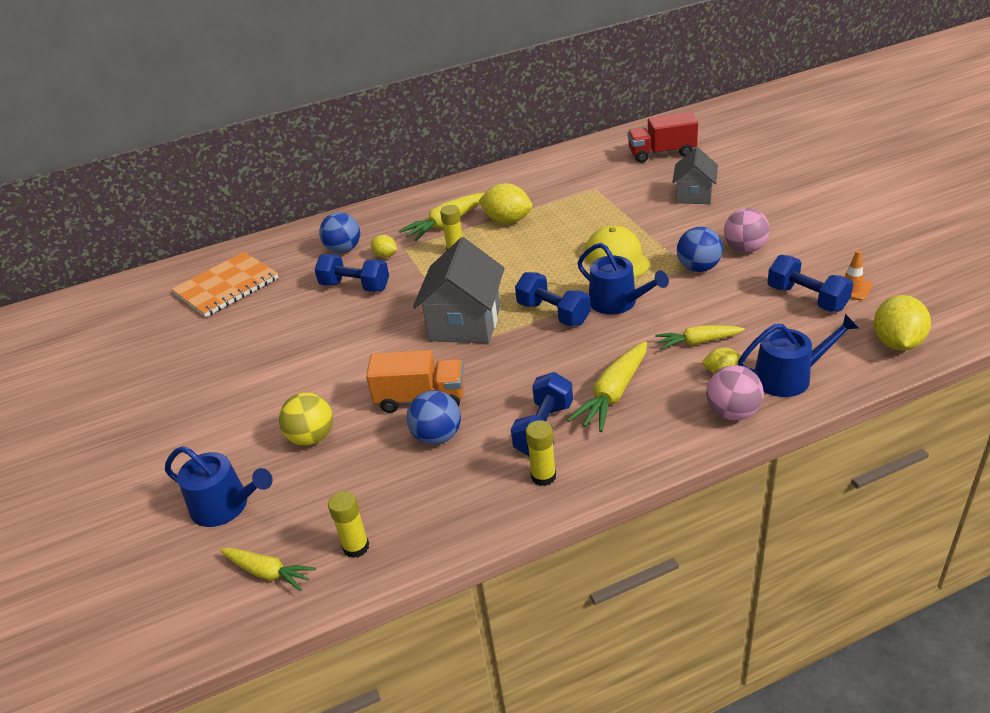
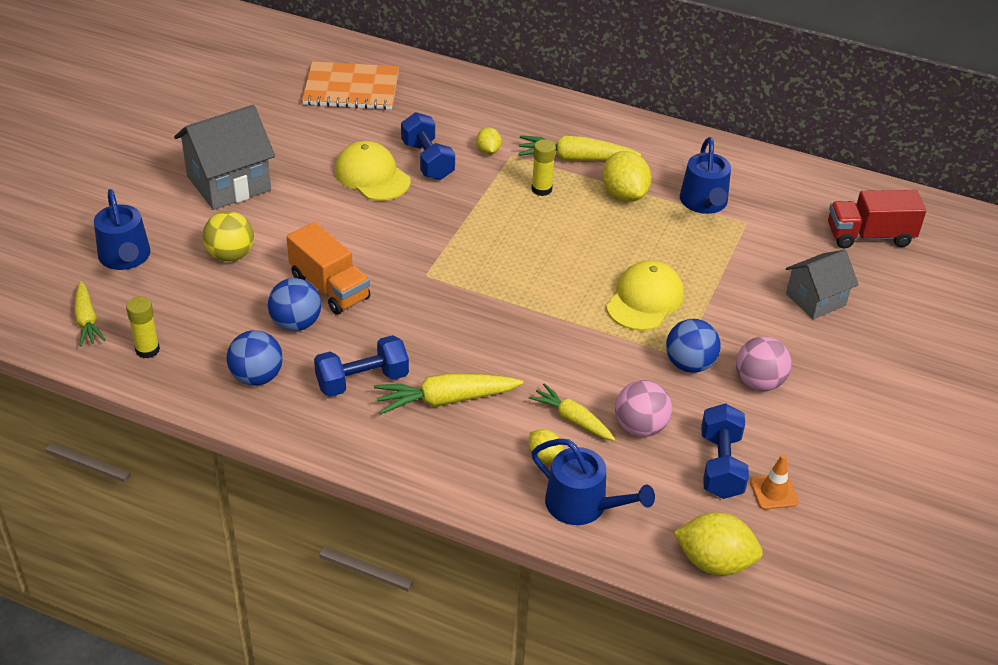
camera: 40 degrees right, 5 degrees up
blue ball [319,212,360,253] -> blue ball moved to [227,330,283,386]
grey house [413,237,505,343] -> grey house moved to [174,105,275,210]
blue dumbbell [515,272,591,326] -> none
yellow glue stick [526,420,556,486] -> none
blue watering can [577,243,669,314] -> blue watering can moved to [680,137,731,214]
red truck [628,112,698,163] -> red truck turned 45 degrees counterclockwise [828,190,926,249]
pink ball [706,365,764,421] -> pink ball moved to [615,380,672,437]
yellow lemon [874,295,931,351] -> yellow lemon turned 45 degrees clockwise [673,512,763,576]
none -> yellow cap [335,141,411,201]

